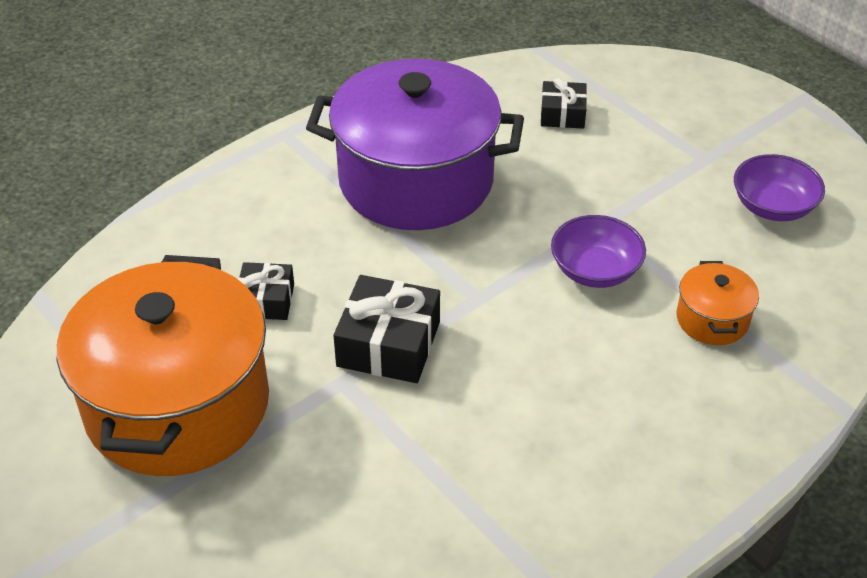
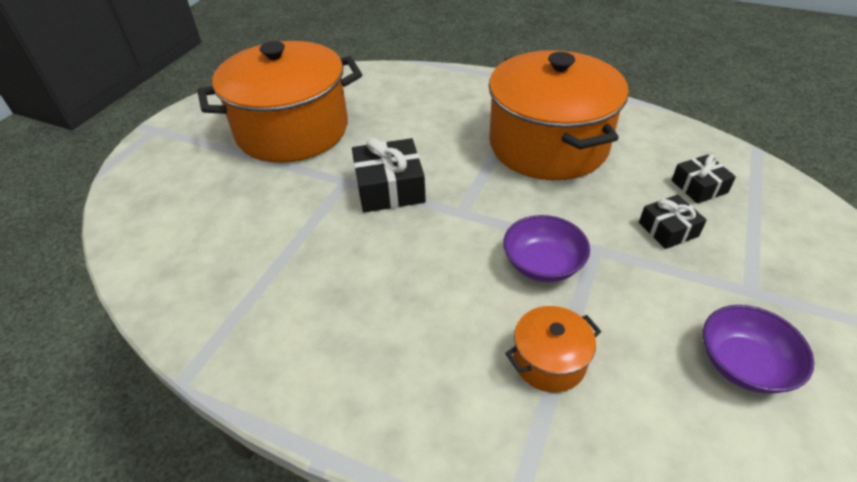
camera: 65 degrees right, 0 degrees up
black gift [238,262,294,320] -> black gift moved to [639,195,707,249]
purple pot [306,59,524,230] -> orange pot [488,50,629,180]

